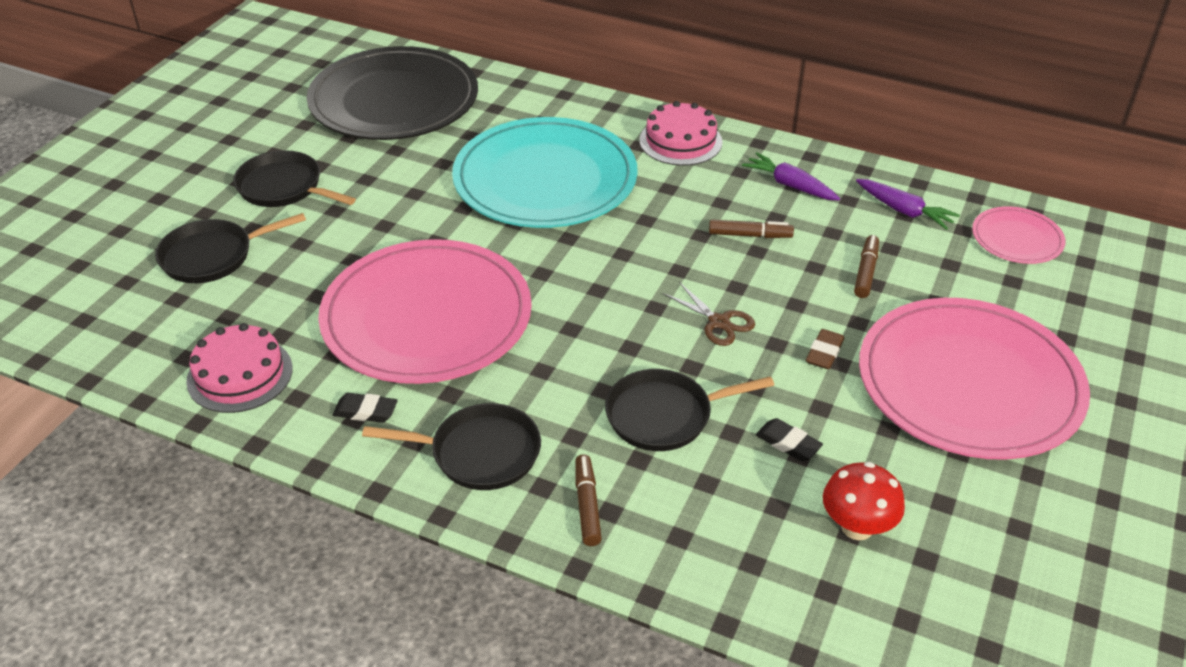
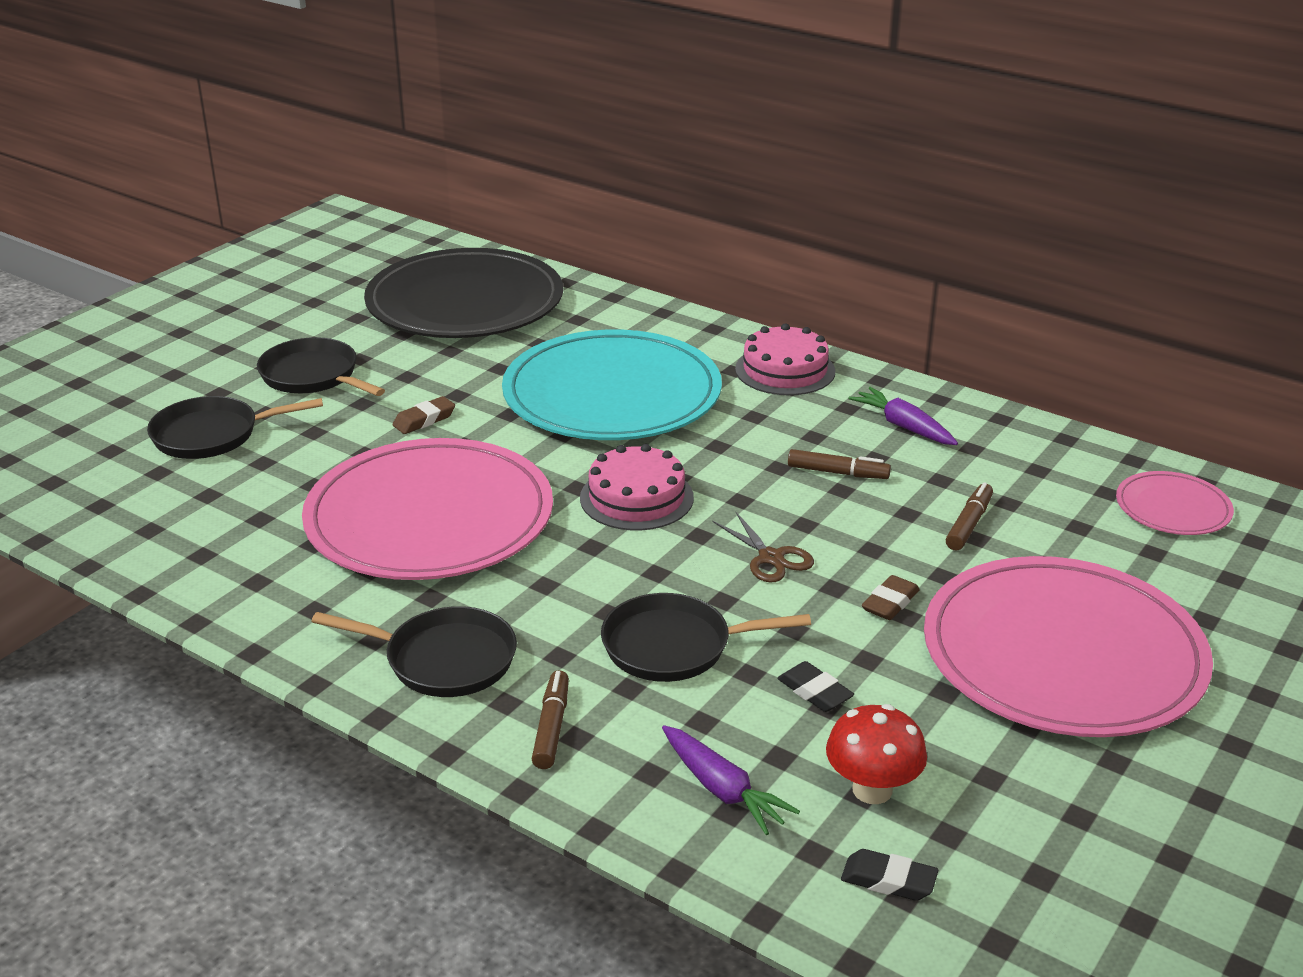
camera: 10 degrees right, 10 degrees down
pink cake [186,323,293,413] -> pink cake moved to [580,444,694,530]
black eraser [333,393,398,423] -> black eraser moved to [841,849,938,901]
purple carrot [856,179,960,230] -> purple carrot moved to [662,725,800,835]
none -> brown eraser [392,396,455,434]

